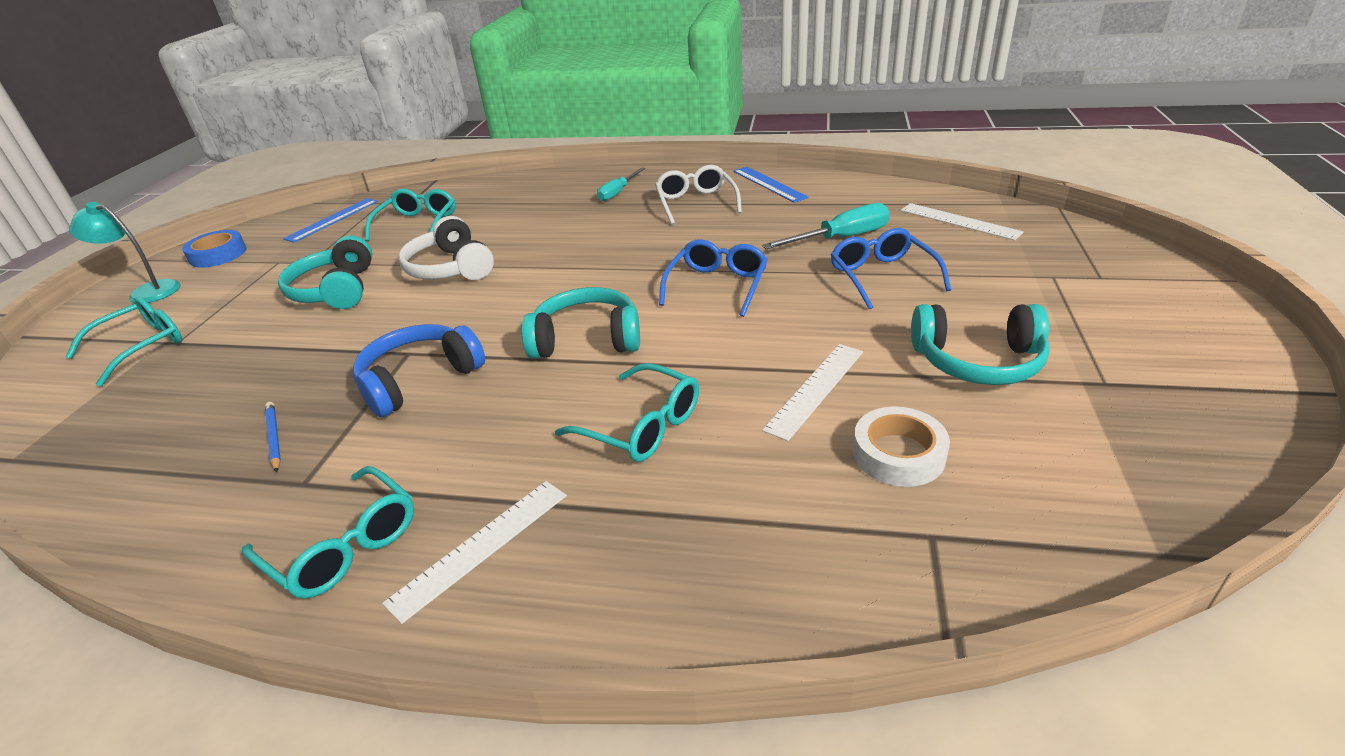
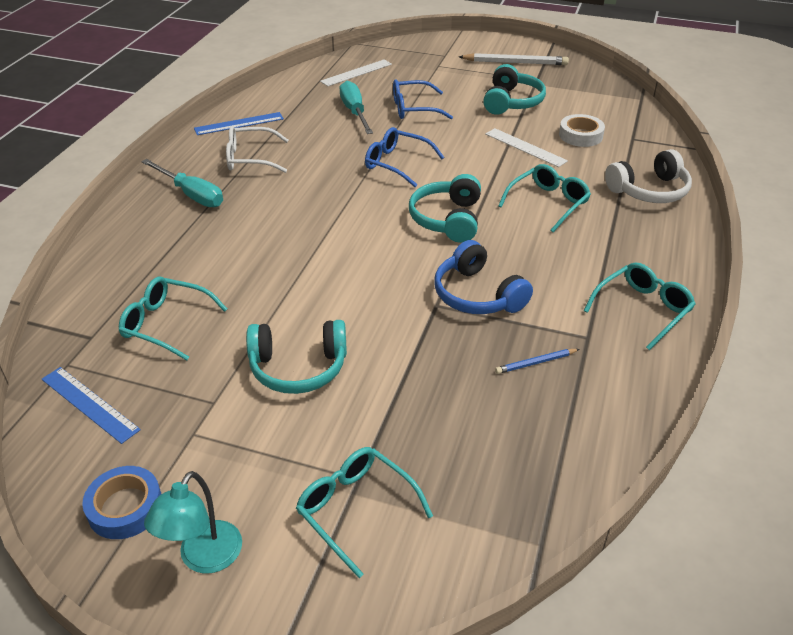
camera: 85 degrees left, 5 degrees up
white ruler [382,481,567,624] -> none
white headphones [398,216,494,280] -> white headphones moved to [605,149,692,203]
turquoise screwdriver [597,168,646,201] -> turquoise screwdriver [141,159,223,207], size x1.52
none -> white pencil [459,53,569,65]

